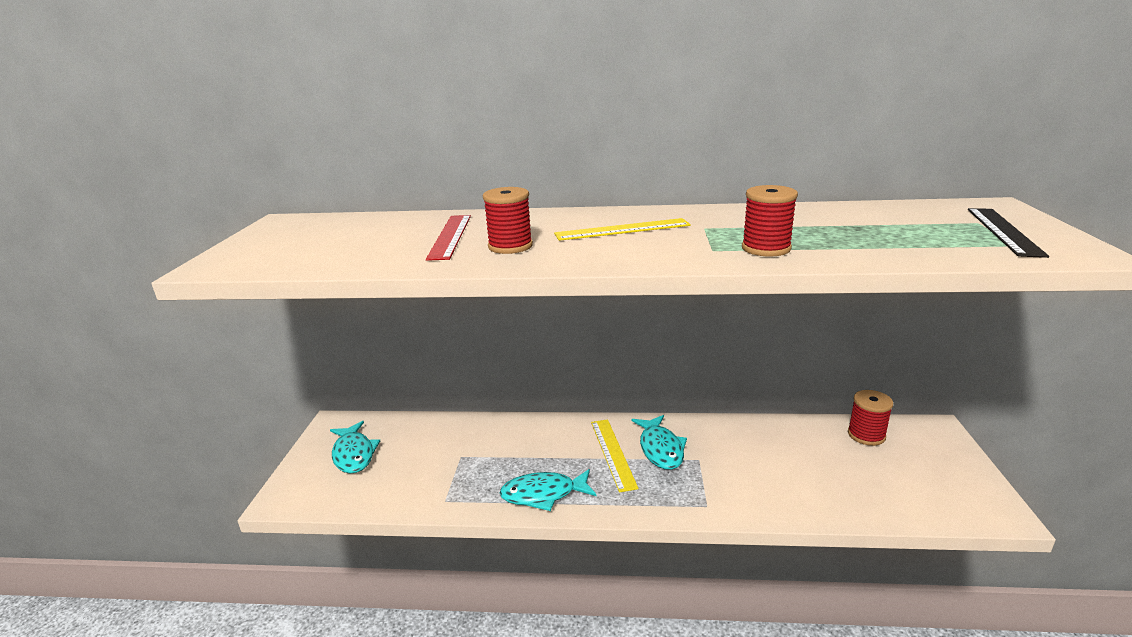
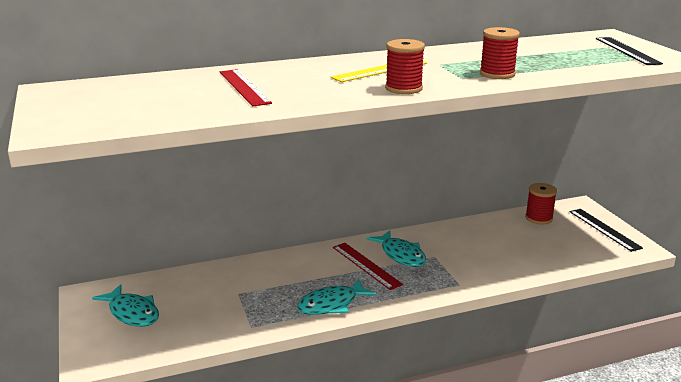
camera: 25 degrees left, 0 degrees up
red spool [483,187,533,254] -> red spool moved to [385,39,425,94]
yellow ruler [591,419,639,493] -> red ruler [333,243,403,290]
none -> black ruler [570,209,643,252]

